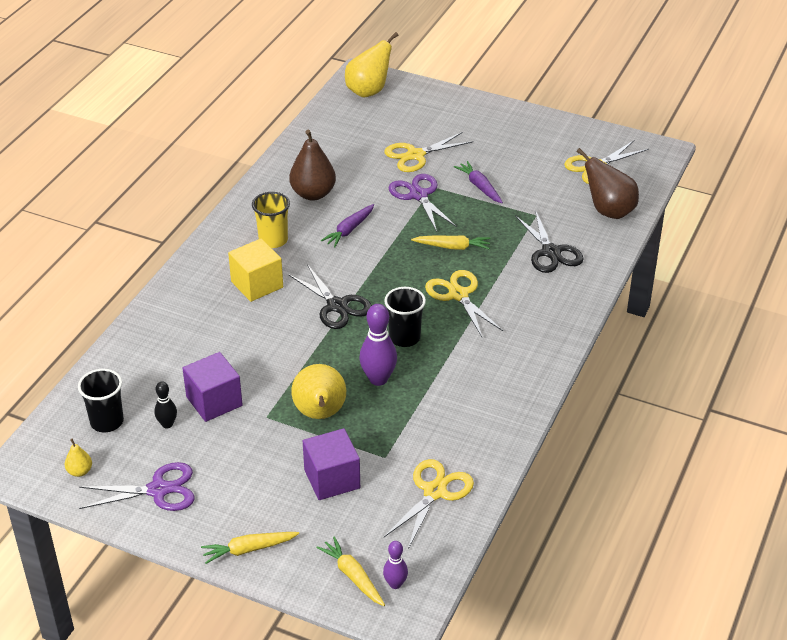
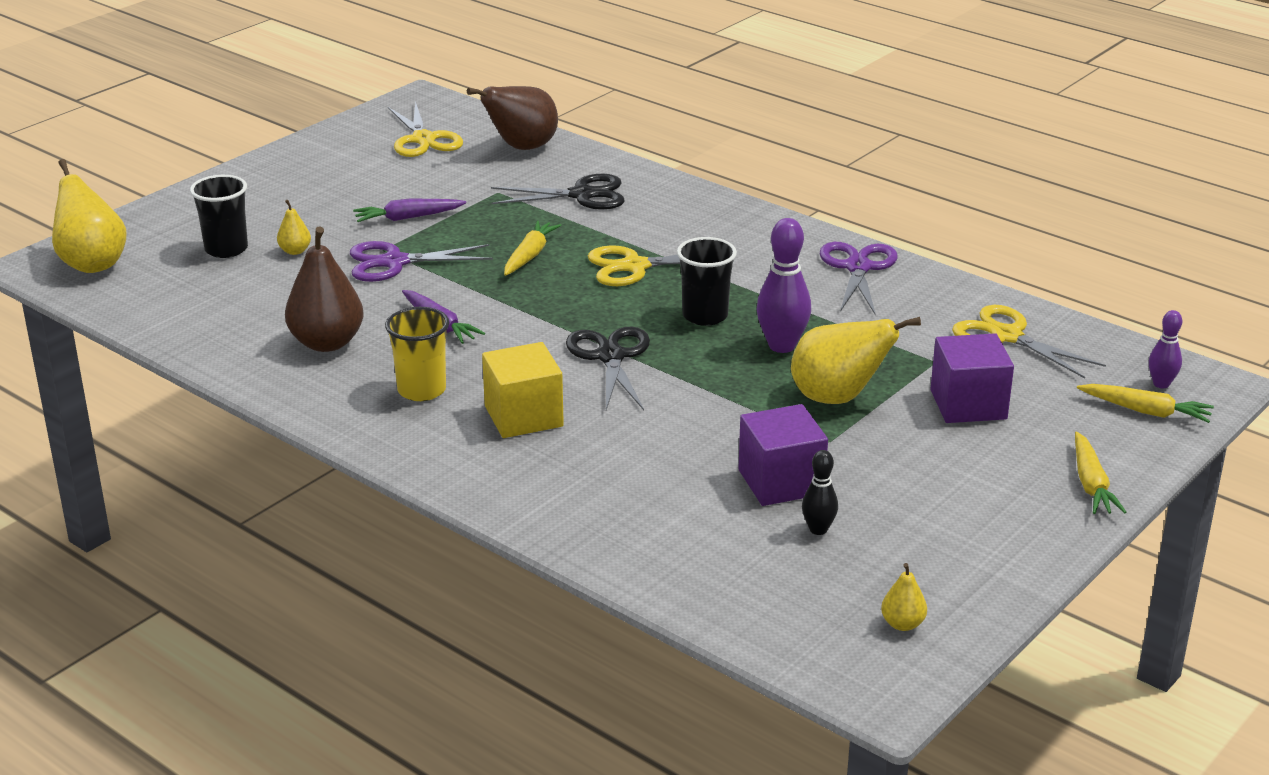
camera: 75 degrees left, 10 degrees down
black cup [78,369,124,432] -> black cup moved to [190,175,248,258]
purple scissors [79,462,195,511] -> purple scissors moved to [820,242,898,316]
black scissors [288,264,372,329] -> black scissors turned 75 degrees counterclockwise [566,327,650,410]
yellow carrot [316,536,385,606] -> yellow carrot turned 135 degrees counterclockwise [1077,384,1214,423]
yellow scissors [384,132,473,172] -> yellow pear [277,200,311,255]

